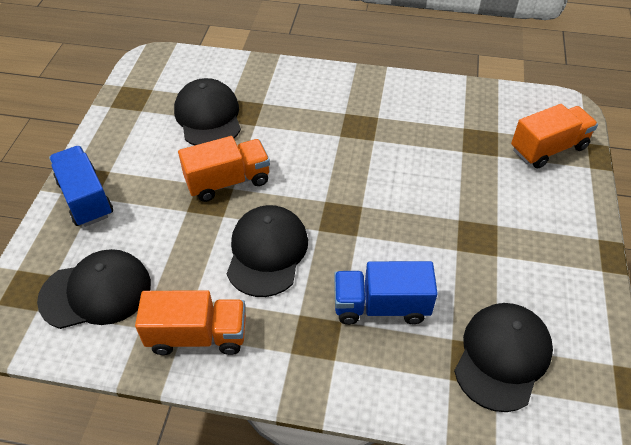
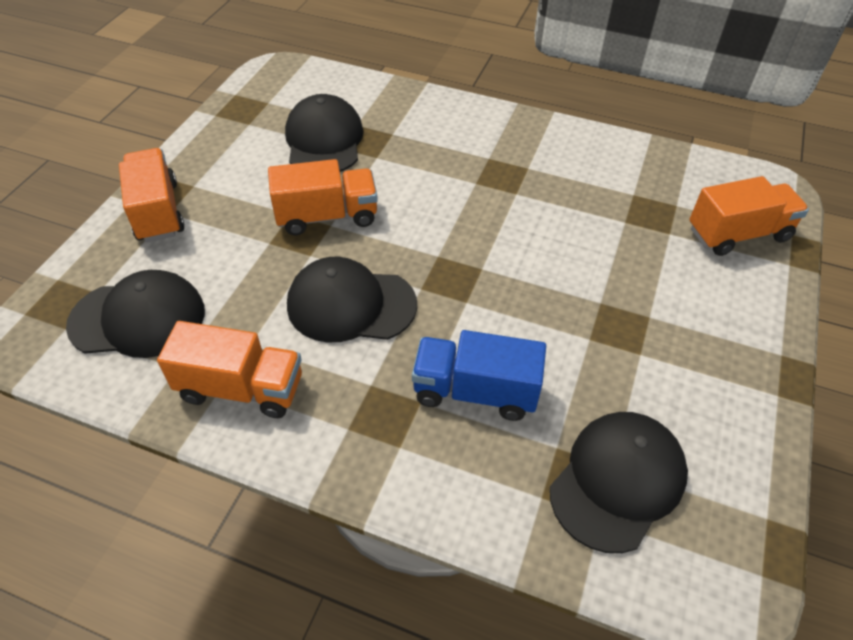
camera: 10 degrees right, 0 degrees up
blue truck [49,146,113,227] -> orange truck [119,148,184,242]
black cap [227,205,308,297] -> black cap turned 105 degrees counterclockwise [287,257,417,342]

